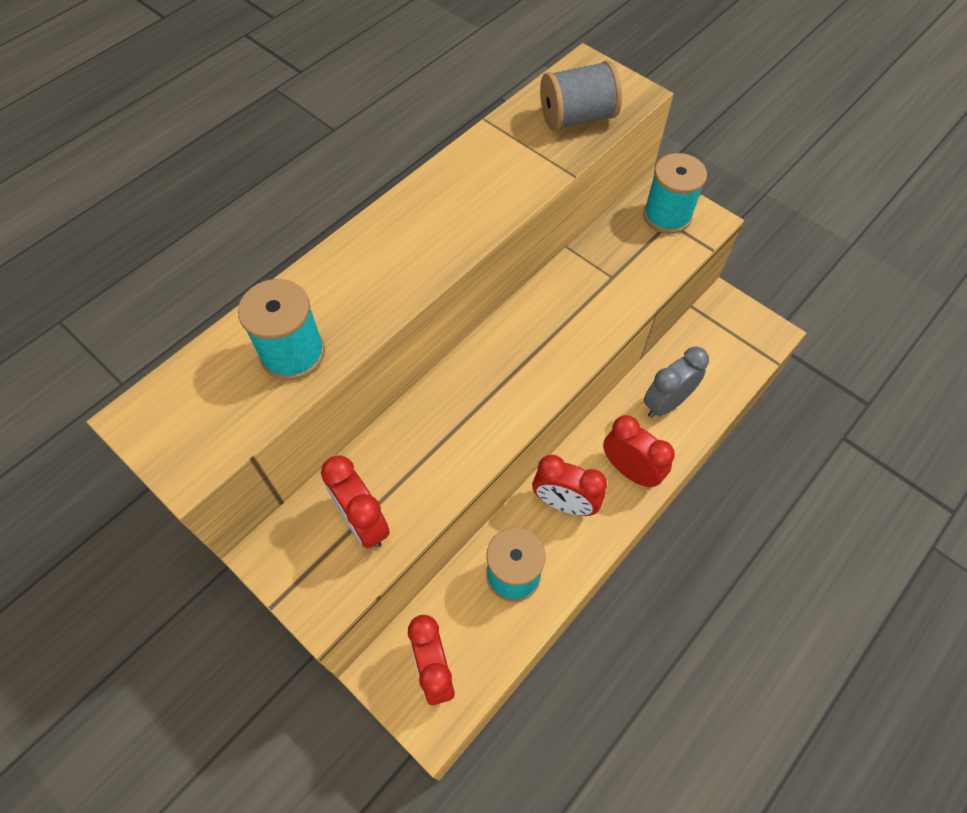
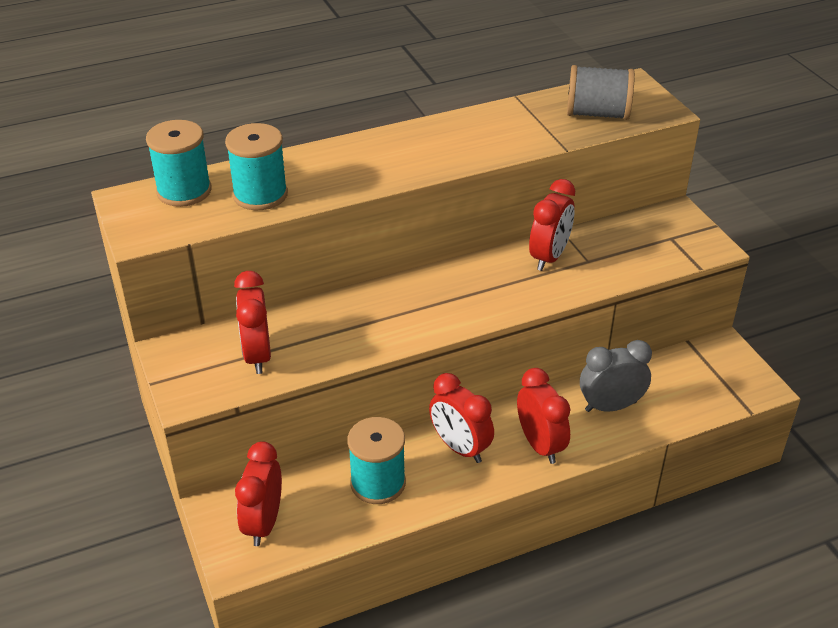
camera: 25 degrees right, 20 degrees down
turquoise spool [643,153,707,234] -> turquoise spool moved to [146,120,211,207]
none -> red clock [529,179,575,271]

